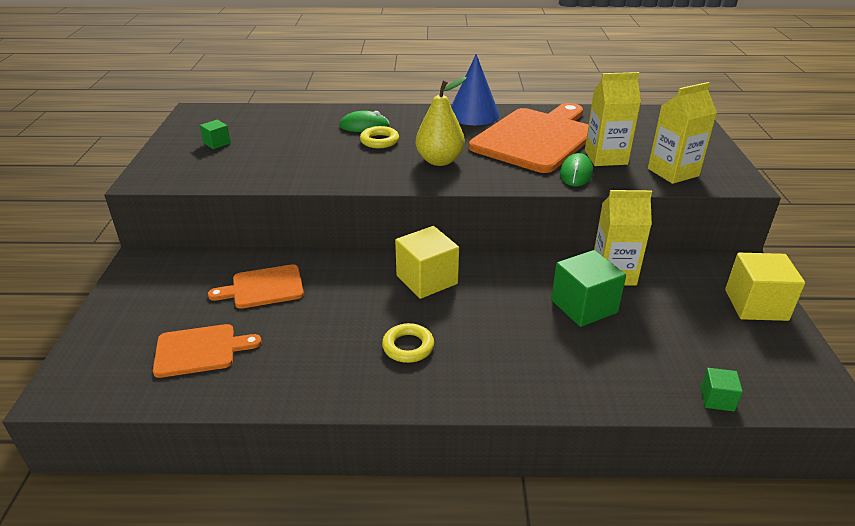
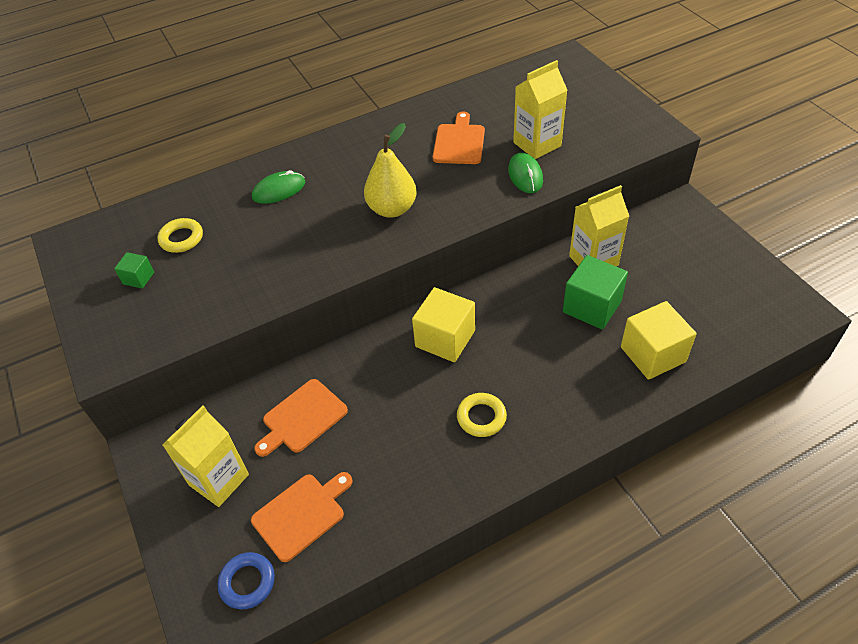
camera: 25 degrees left, 15 degrees up
yellow ring [360,126,399,148] -> yellow ring moved to [158,218,203,253]
blue cone [451,54,499,125] -> none
orange cutting board [469,103,589,173] -> orange cutting board [433,111,485,164], size x0.50
yellow carton [648,82,717,184] -> yellow carton moved to [163,405,249,507]
green cube [701,368,743,412] -> none
yellow cube [725,253,805,321] -> yellow cube moved to [621,301,697,380]
none -> blue ring [218,552,275,609]

